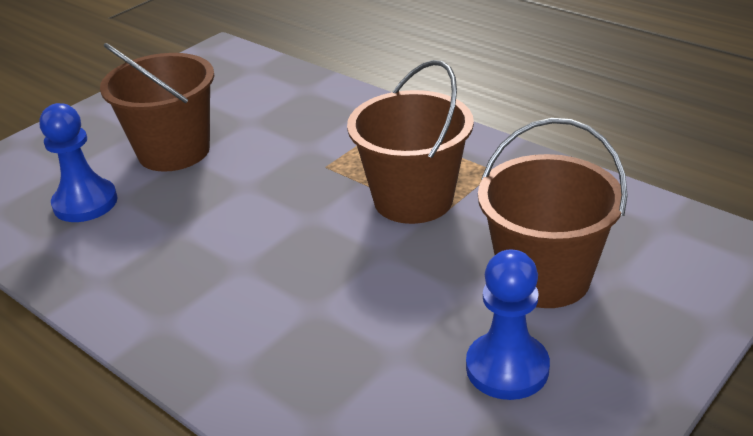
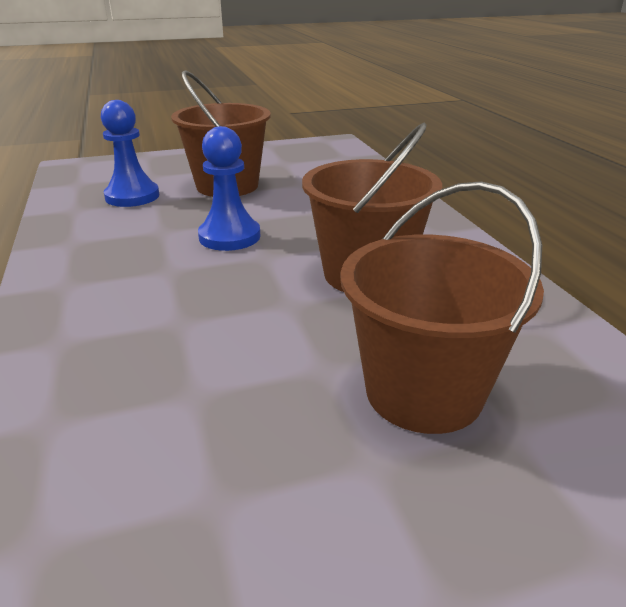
camera: 30 degrees right, 5 degrees down
blue pawn [466,250,550,400] -> blue pawn moved to [198,126,260,251]

